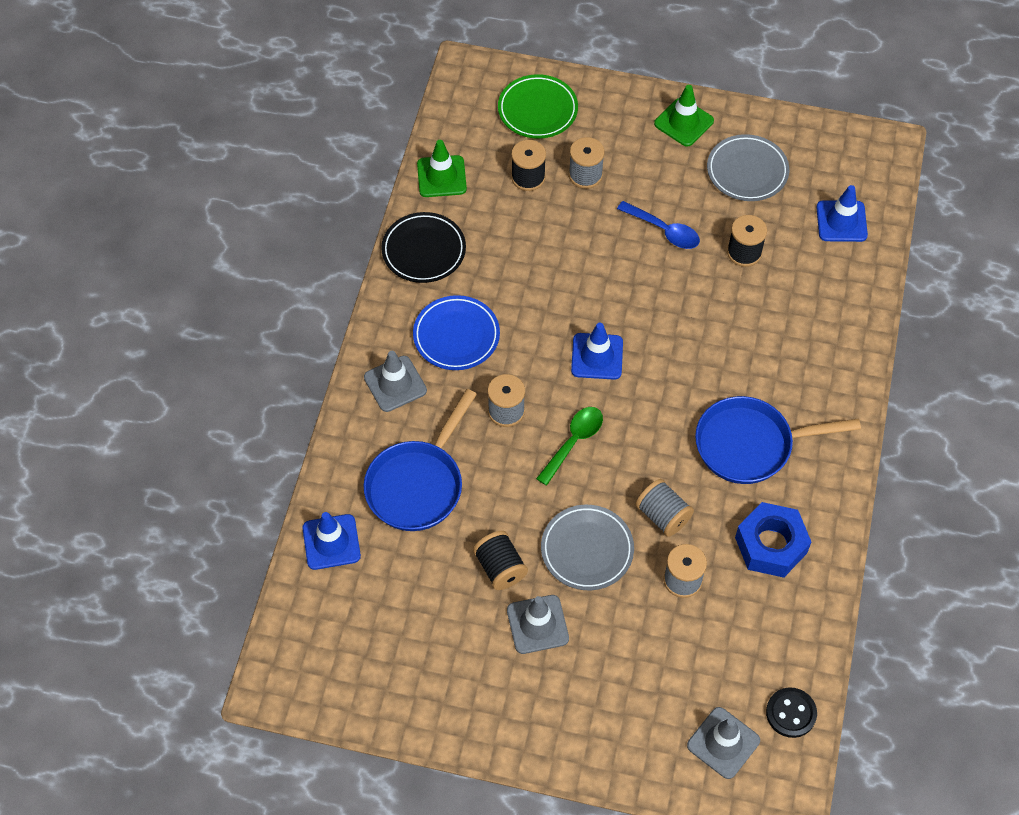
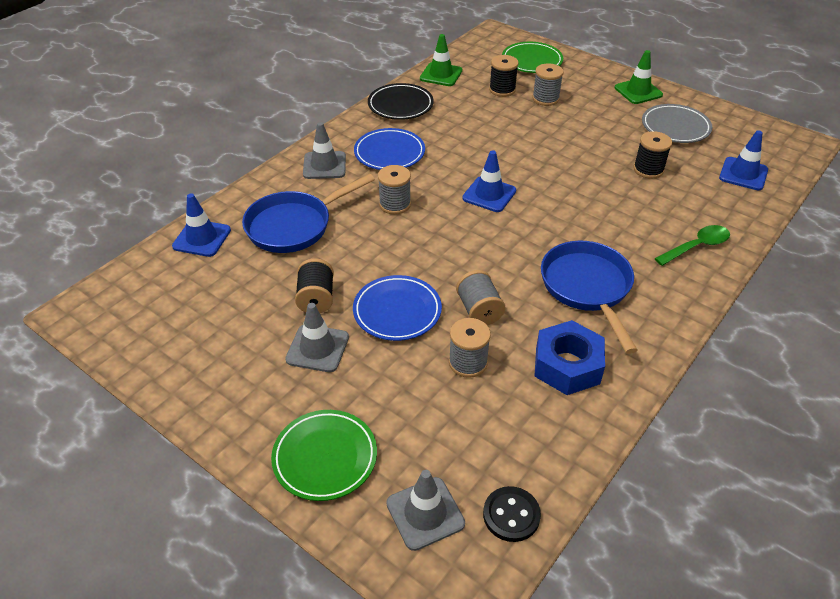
camera: 25 degrees right, 15 degrees down
green spoon [536,407,603,486] -> green spoon moved to [654,225,730,266]
grey plate [541,505,634,590] -> blue plate [353,275,442,341]
blue spoon [617,201,700,249] -> none
blue pan [695,396,861,484] -> blue pan turned 60 degrees clockwise [541,241,638,354]
none -> green plate [271,410,377,501]

